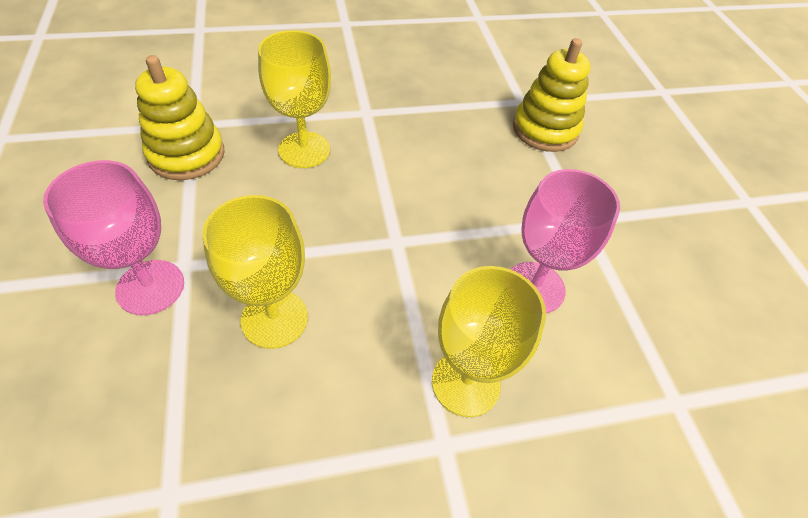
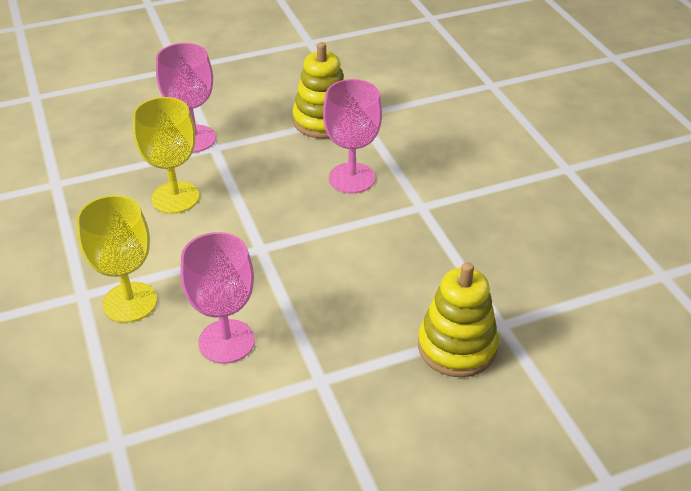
camera: 85 degrees right, 10 degrees down
yellow goblet [258,30,331,168] -> pink goblet [323,79,382,193]

